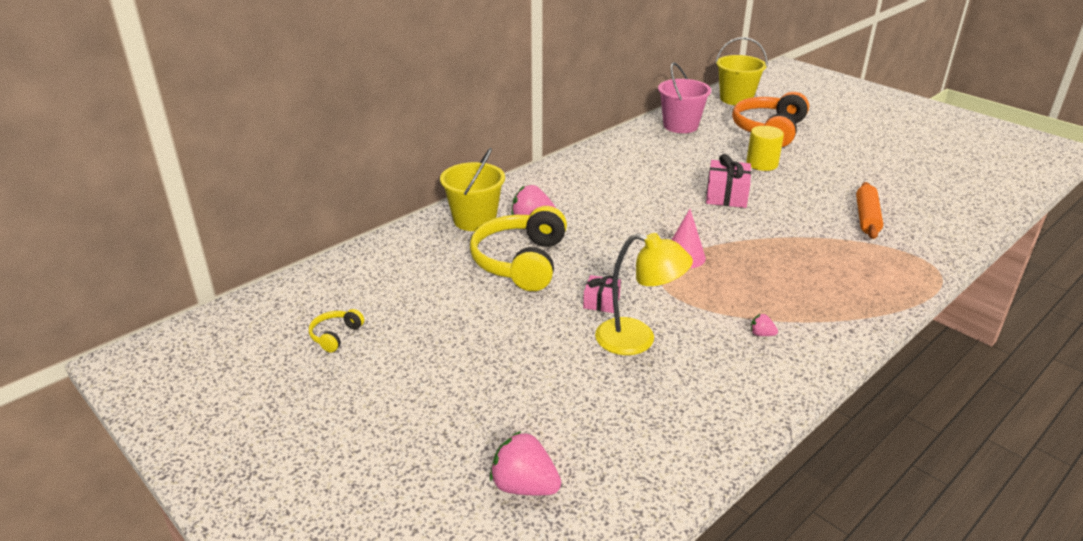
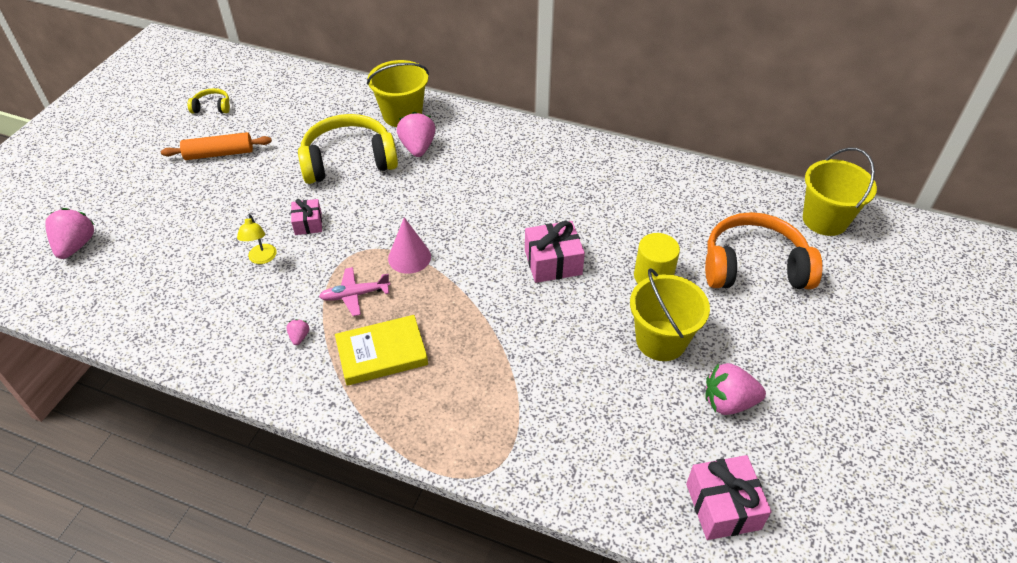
camera: 65 degrees right, 15 degrees up
yellow lamp [595,233,693,355] -> yellow lamp [237,214,277,264], size x0.53
pink bucket [658,62,711,133] -> none
orange rolling pin [856,182,883,239] -> orange rolling pin moved to [161,132,272,160]
none -> pink plane [319,267,390,316]
none -> yellow book [335,315,428,386]
none -> yellow bucket [630,268,710,361]
none -> pink gift [686,455,772,540]
none -> pink strawberry [705,363,766,415]

